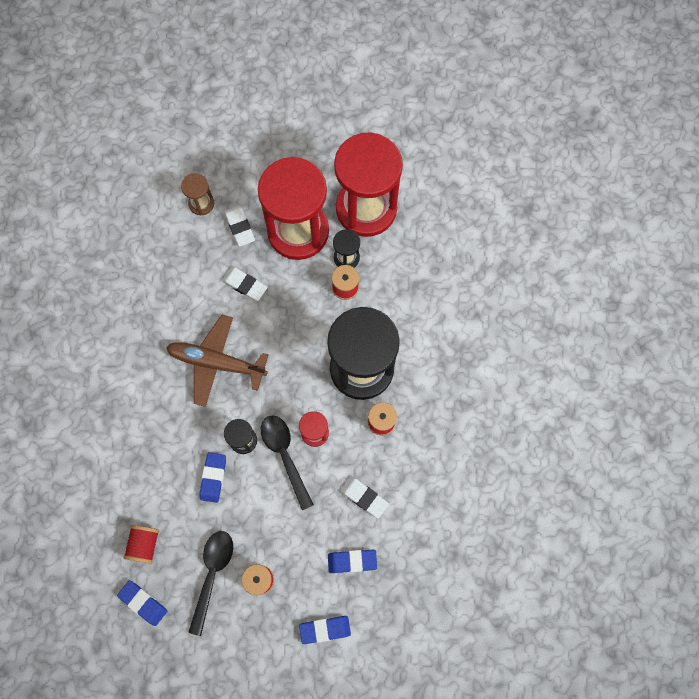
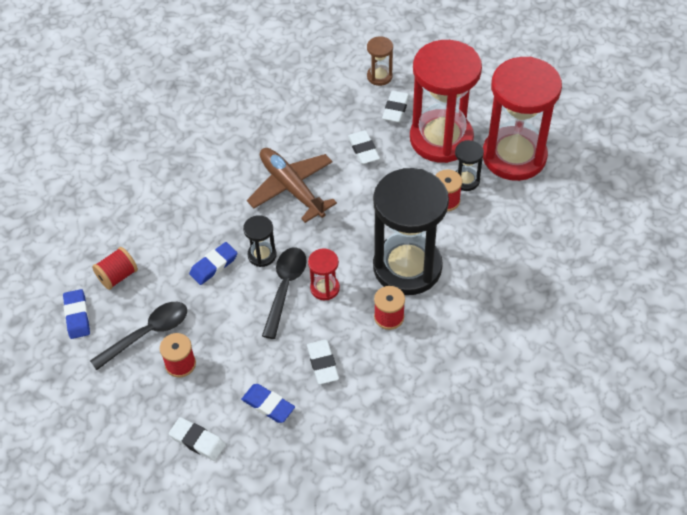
camera: 40 degrees right, 20 degrees down
blue eraser [299,616,351,644] -> white eraser [169,417,226,461]

